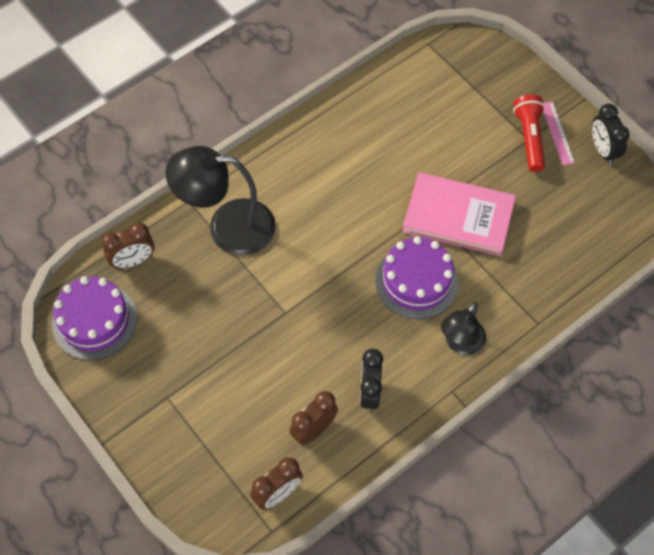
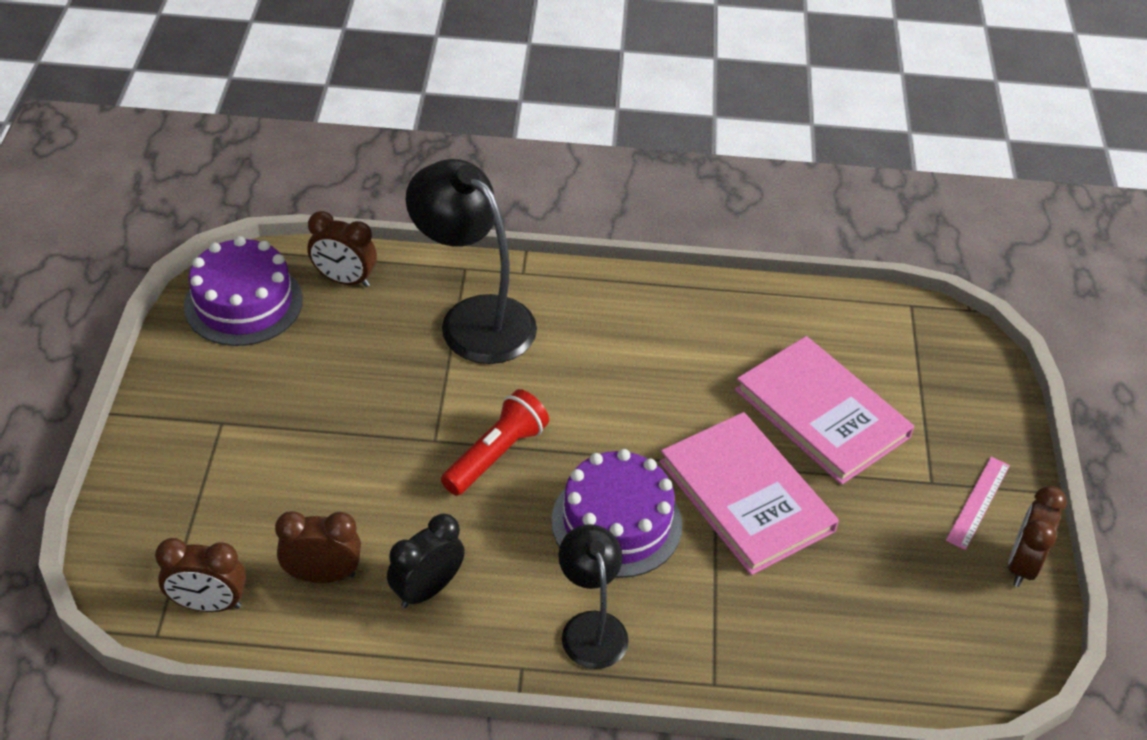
camera: 40 degrees right, 15 degrees down
black lamp [441,302,486,355] -> black lamp turned 90 degrees clockwise [558,524,629,669]
red flashlight [513,95,545,172] -> red flashlight moved to [441,389,549,495]
black clock [592,104,630,165] -> brown clock [1008,486,1067,587]
none -> pink book [735,336,914,485]

